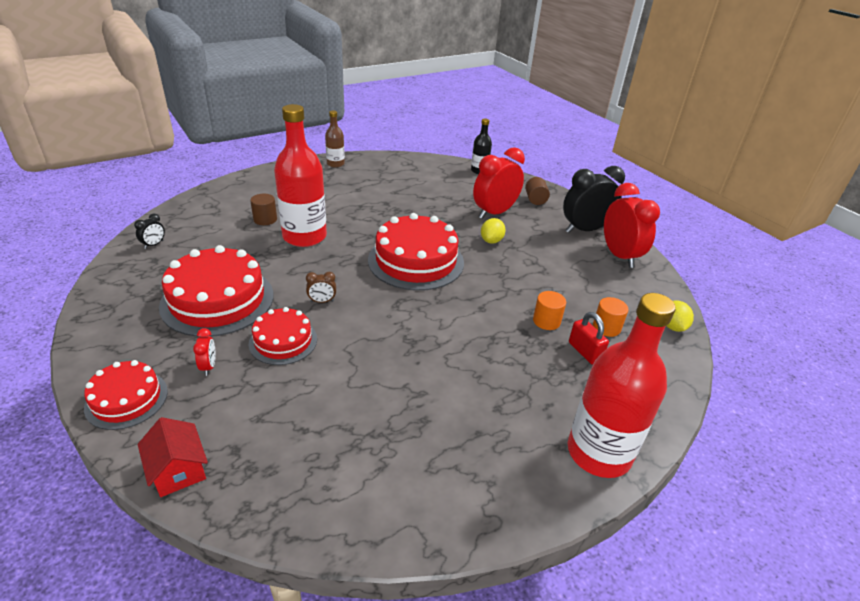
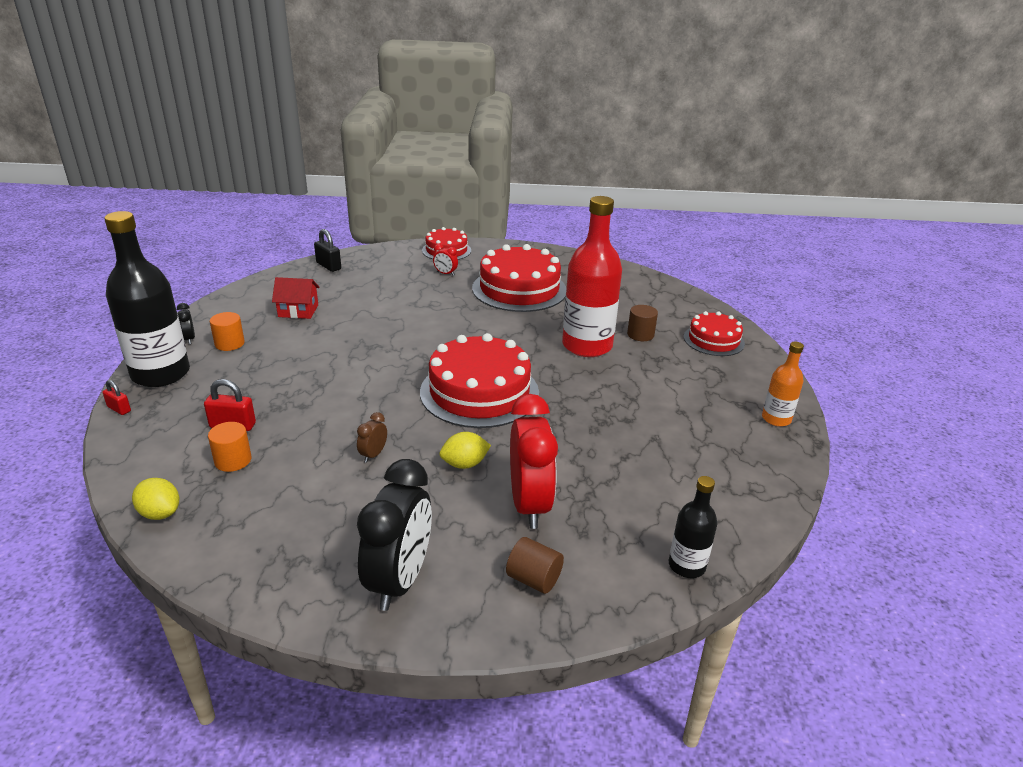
camera: 125 degrees right, 5 degrees down
black clock [134,214,165,249] -> black clock moved to [177,303,195,344]
red house [138,417,208,497] -> red house moved to [272,277,319,319]
red cake [249,307,317,365] -> red cake moved to [684,311,745,356]
brown clock [306,272,336,303] -> brown clock moved to [357,412,387,463]
brown bottle [325,111,345,168] -> orange bottle [762,342,804,427]
yellow lemon [481,218,506,244] -> yellow lemon turned 75 degrees counterclockwise [439,432,491,469]
orange cylinder [533,291,566,330] -> orange cylinder moved to [210,312,245,351]
red bottle [568,293,676,478] -> black bottle [104,211,190,387]
red clock [604,183,660,268] -> none
none -> red padlock [103,380,131,415]
none -> black padlock [314,229,341,272]

